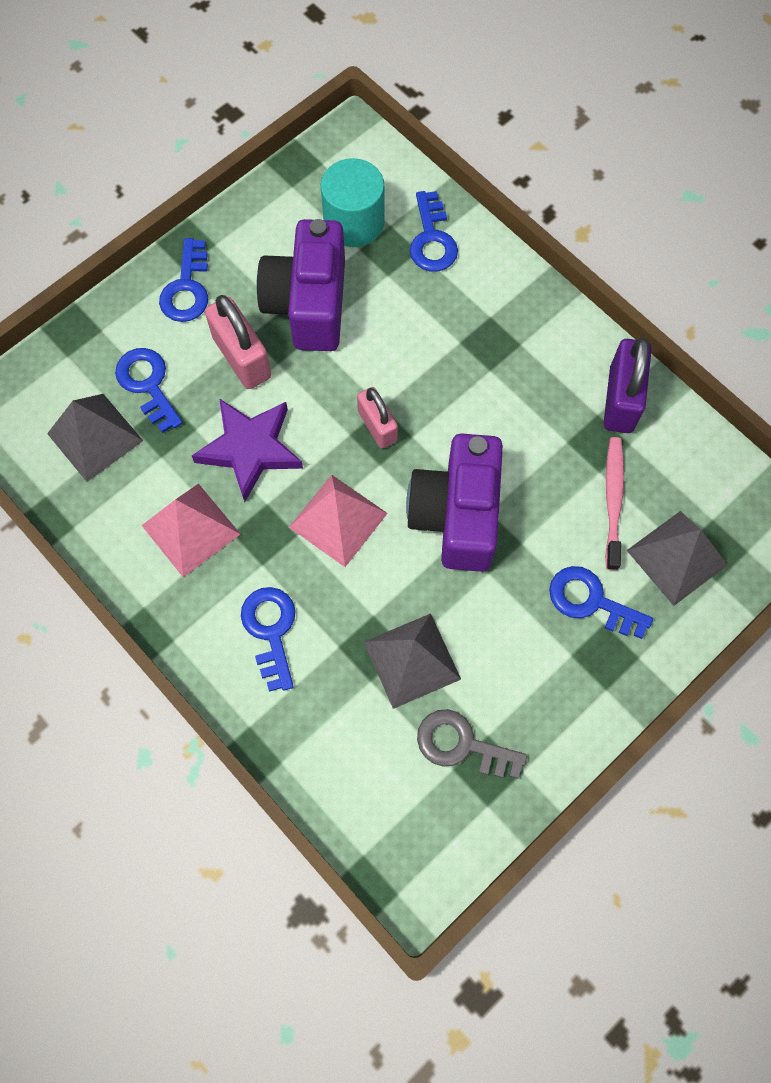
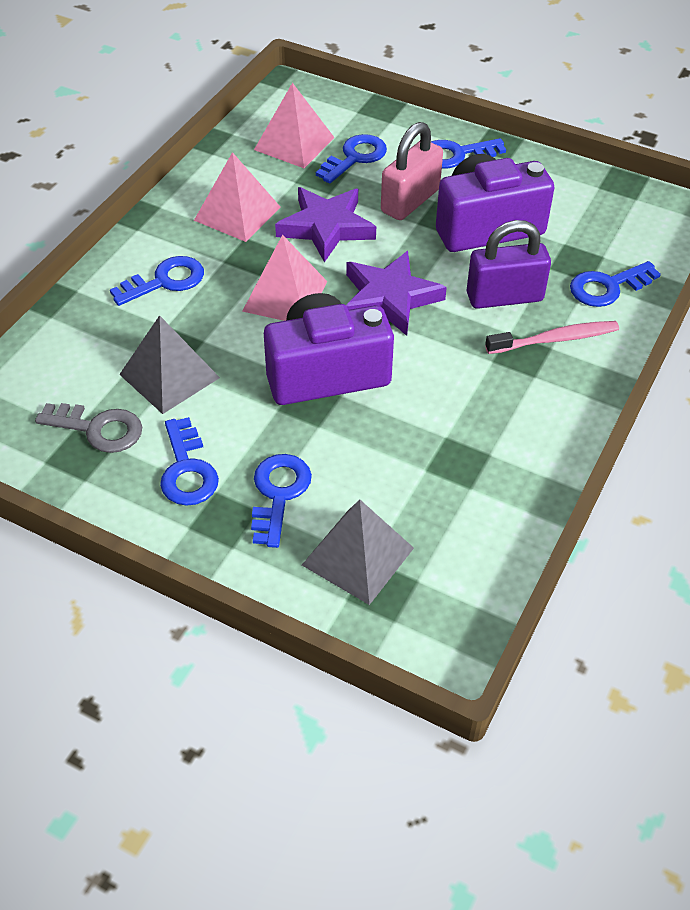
camera: 70 degrees right, 20 degrees down
grey pyramid [47,394,143,482] -> pink pyramid [254,83,335,168]
turquoise cylinder [320,158,385,247] -> none
pink padlock [357,387,398,449] -> purple star [346,251,447,336]
grey key [417,709,527,779] -> grey key turned 105 degrees clockwise [35,403,142,453]
purple padlock [604,337,652,433] -> purple padlock moved to [467,220,551,309]
pink toothbrush [605,437,624,570] -> pink toothbrush moved to [485,321,619,354]
none -> blue key [160,417,219,506]

